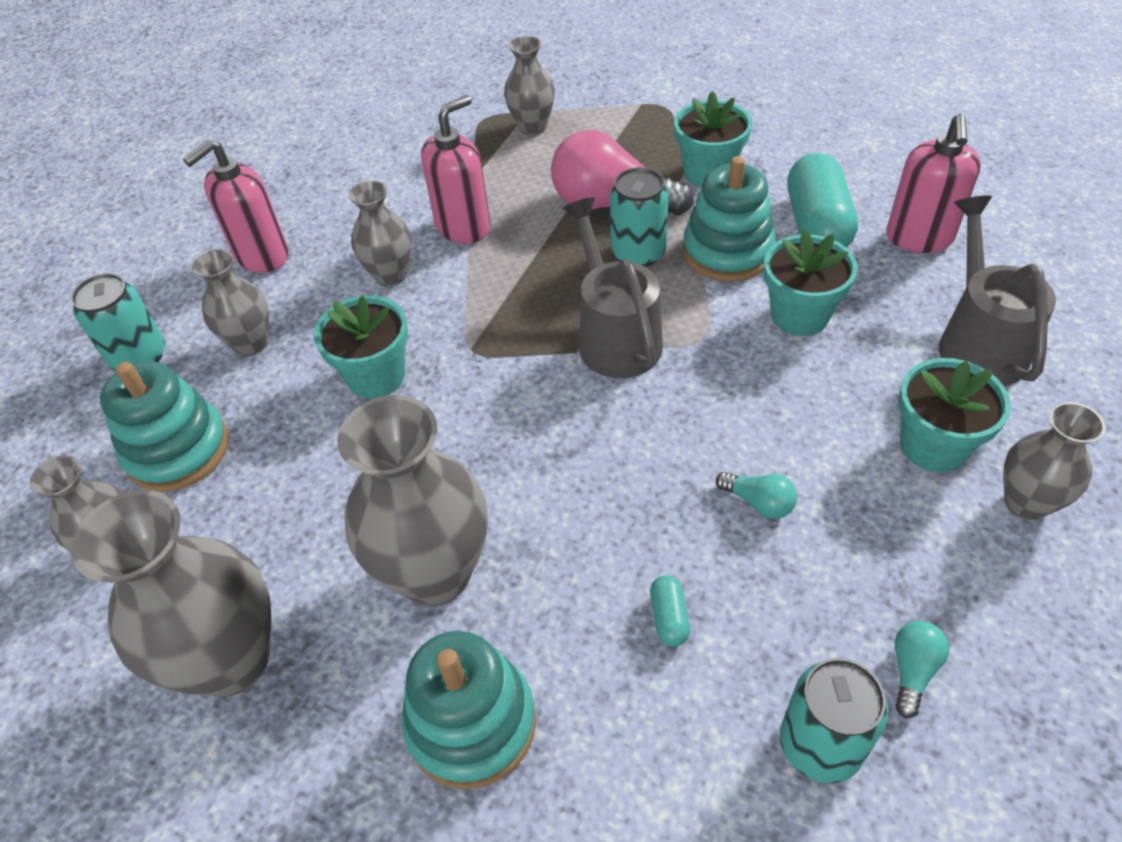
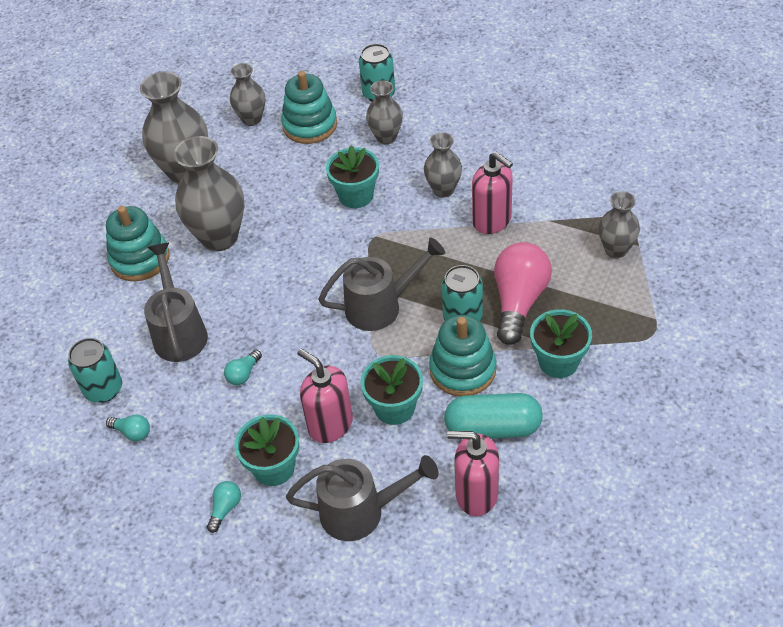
camera: 90 degrees right, 0 degrees up
pink soap dispenser [183,140,288,273] -> pink soap dispenser moved to [297,349,353,443]
turquoise capsule [650,575,690,647] -> grey watering can [144,243,208,362]
grey vase [1003,402,1105,520] -> turquoise light bulb [207,481,241,533]

